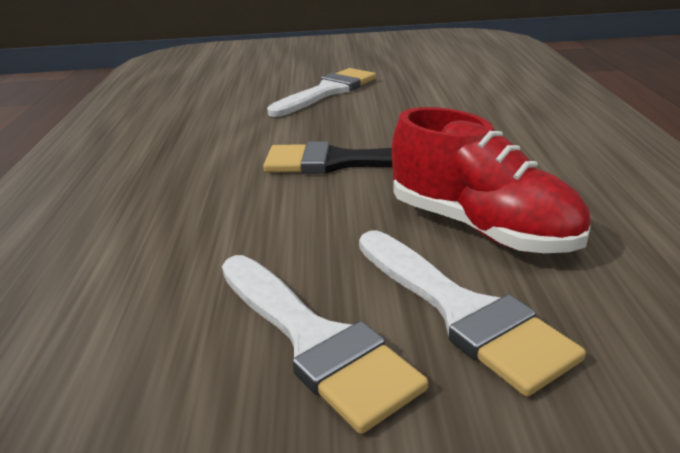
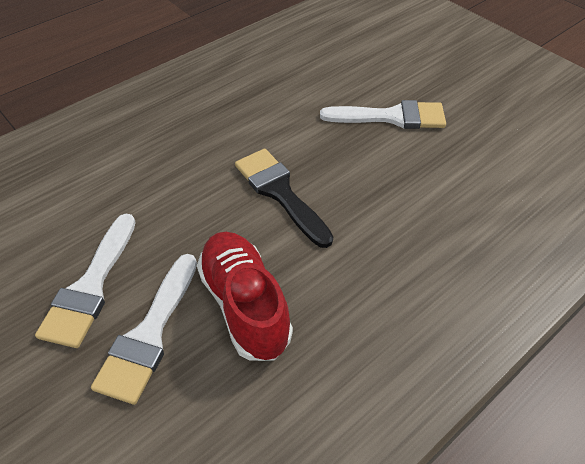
camera: 50 degrees right, 20 degrees up
red shoe [392,107,591,253] -> red shoe turned 150 degrees clockwise [197,232,293,361]

